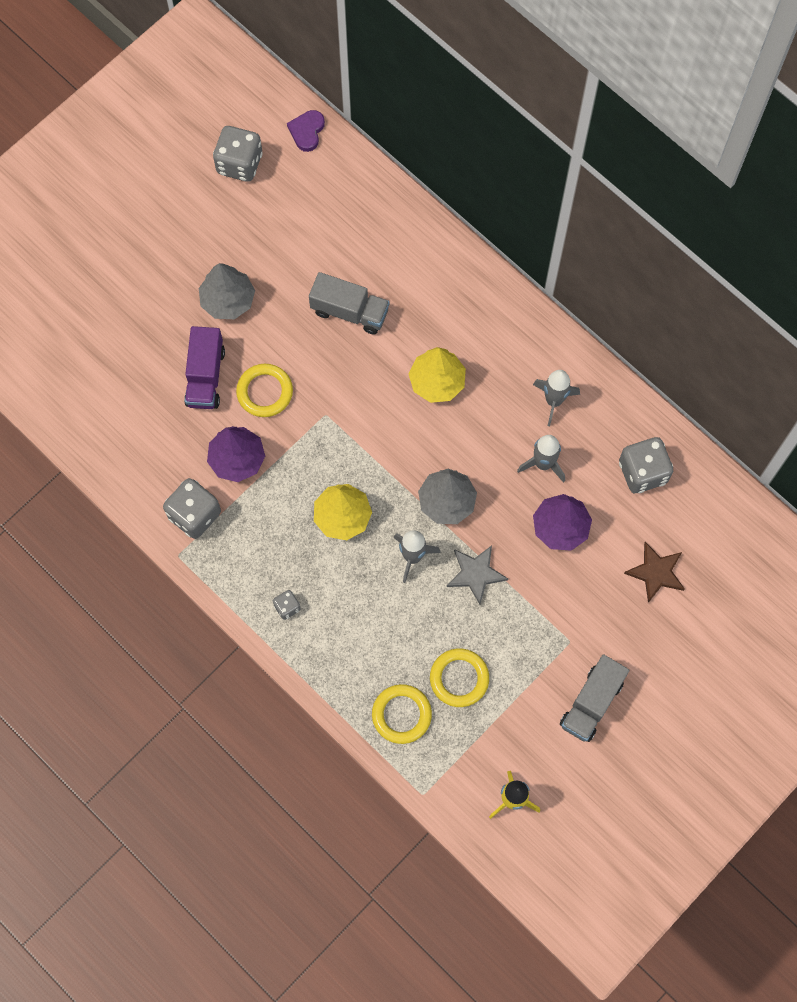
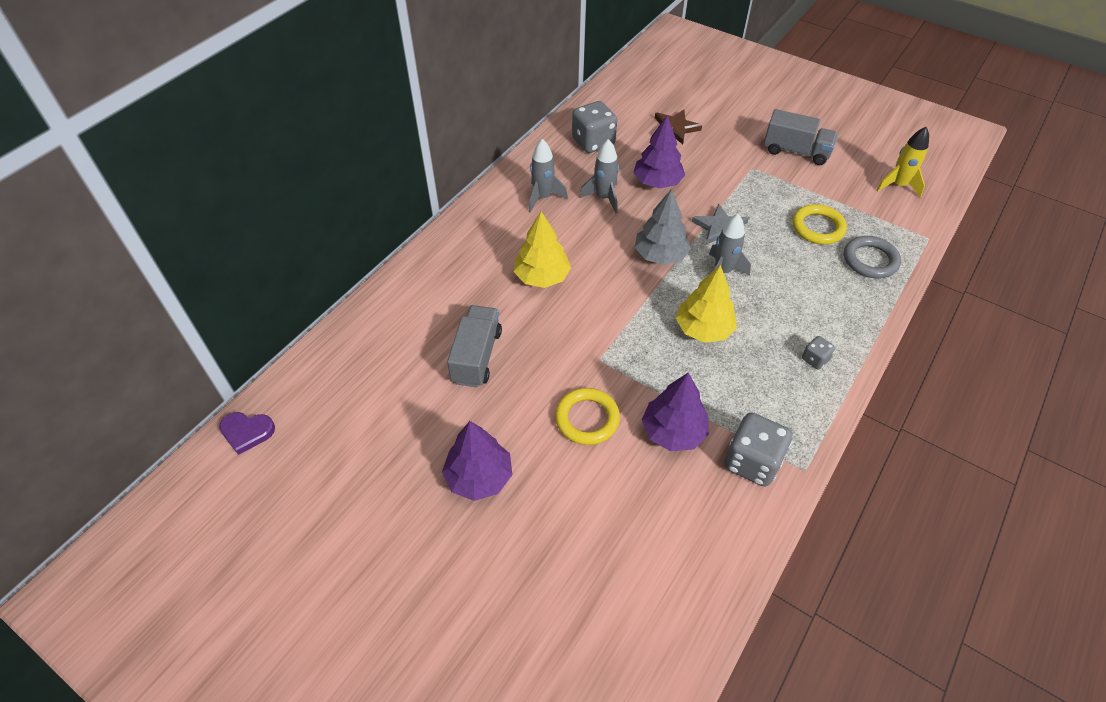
camera: 100 degrees left, 20 degrees down
purple truck [184,326,225,409] -> none
grey tree [199,263,255,319] -> purple tree [442,421,512,501]
grey dice [213,126,263,182] -> none
yellow ring [372,684,432,744] -> grey ring [844,236,901,279]

